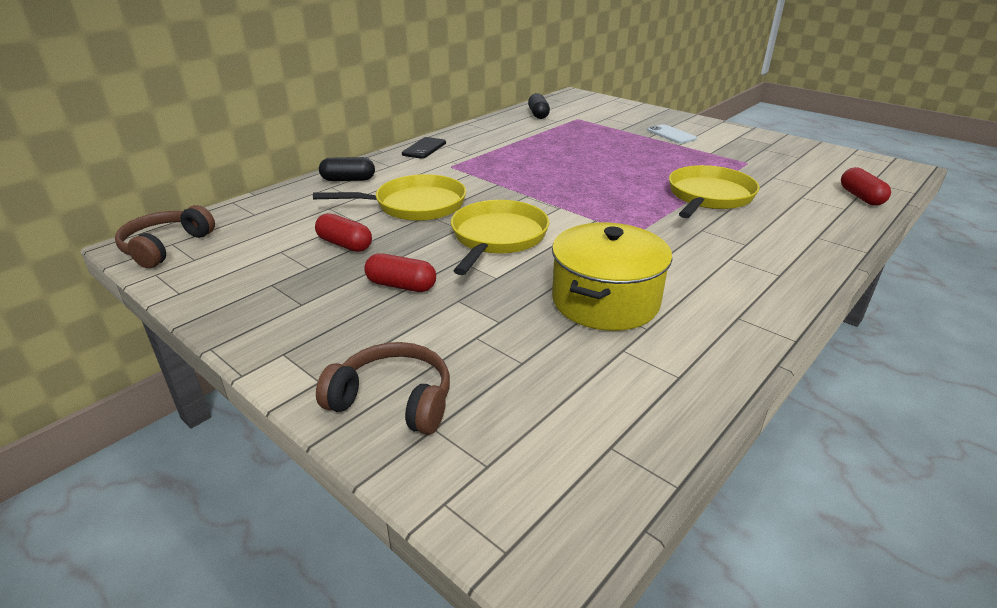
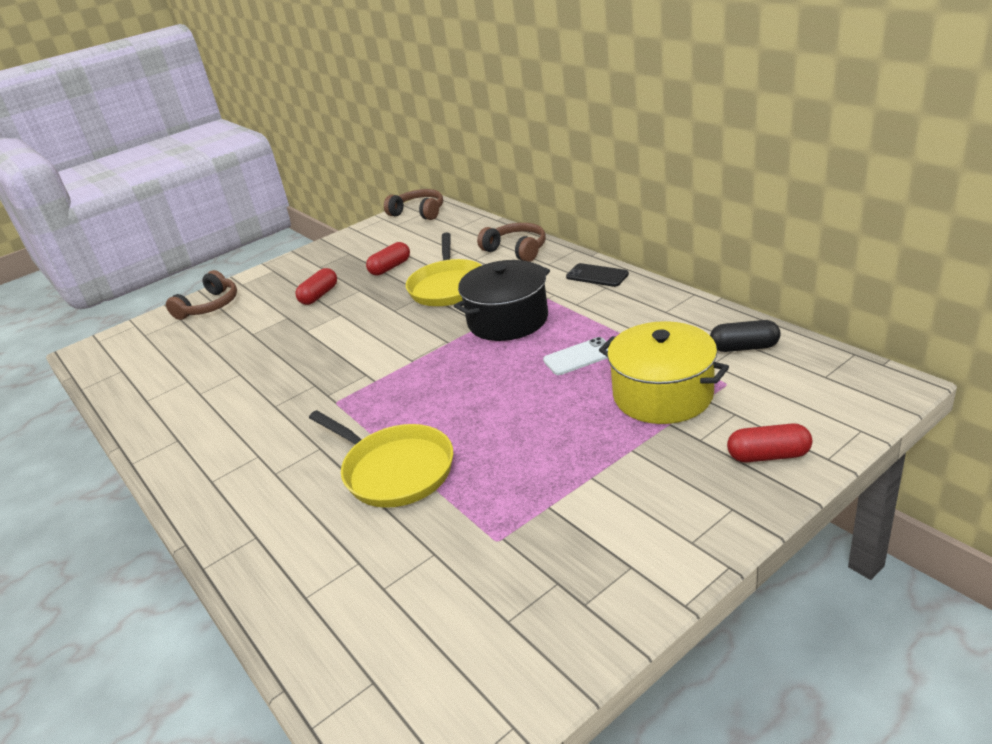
camera: 105 degrees right, 0 degrees up
black capsule [319,157,375,181] -> brown headphones [477,223,546,262]
yellow pan [451,200,549,275] -> none
yellow pot [552,223,672,331] -> yellow pot moved to [599,321,729,424]
white phone [647,124,697,144] -> white phone moved to [543,337,609,375]
red capsule [841,167,891,206] -> red capsule moved to [727,423,812,462]
none -> black pot [454,260,550,341]

